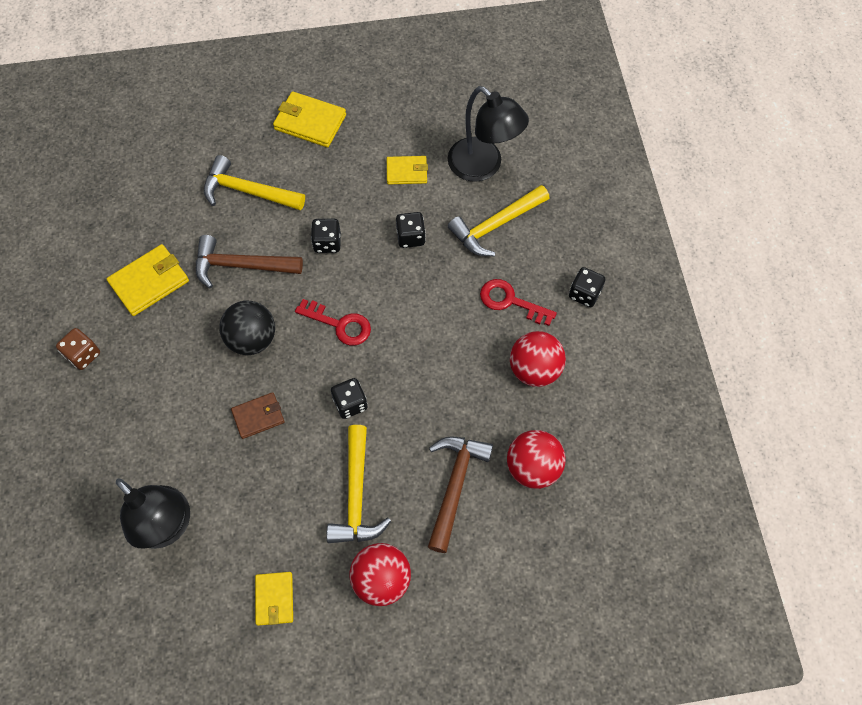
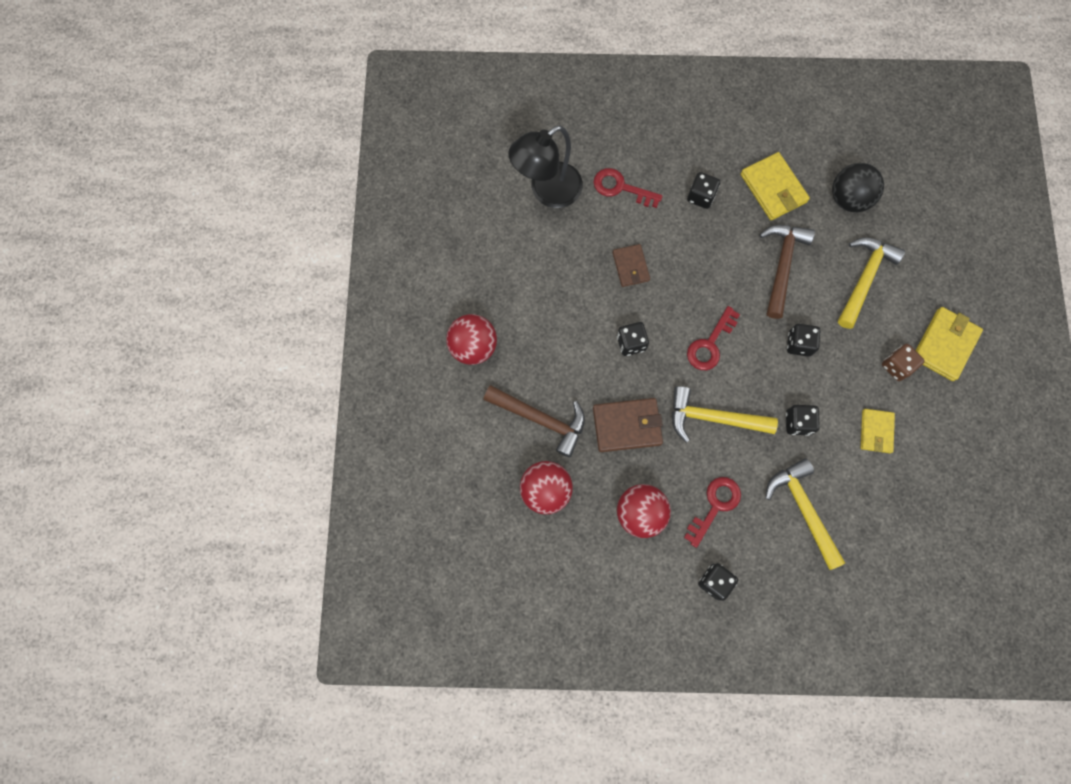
camera: 100 degrees right, 10 degrees up
brown dice [56,328,100,370] -> brown dice moved to [882,344,924,381]
black ball [219,301,275,355] -> black ball moved to [832,163,884,212]
yellow wallet [255,572,293,625] -> none
yellow hammer [327,425,391,543] -> yellow hammer moved to [672,386,778,443]
black lamp [448,86,529,182] -> none
none -> red key [593,168,663,208]
none -> brown wallet [593,398,663,452]
none -> black dice [687,172,720,209]

